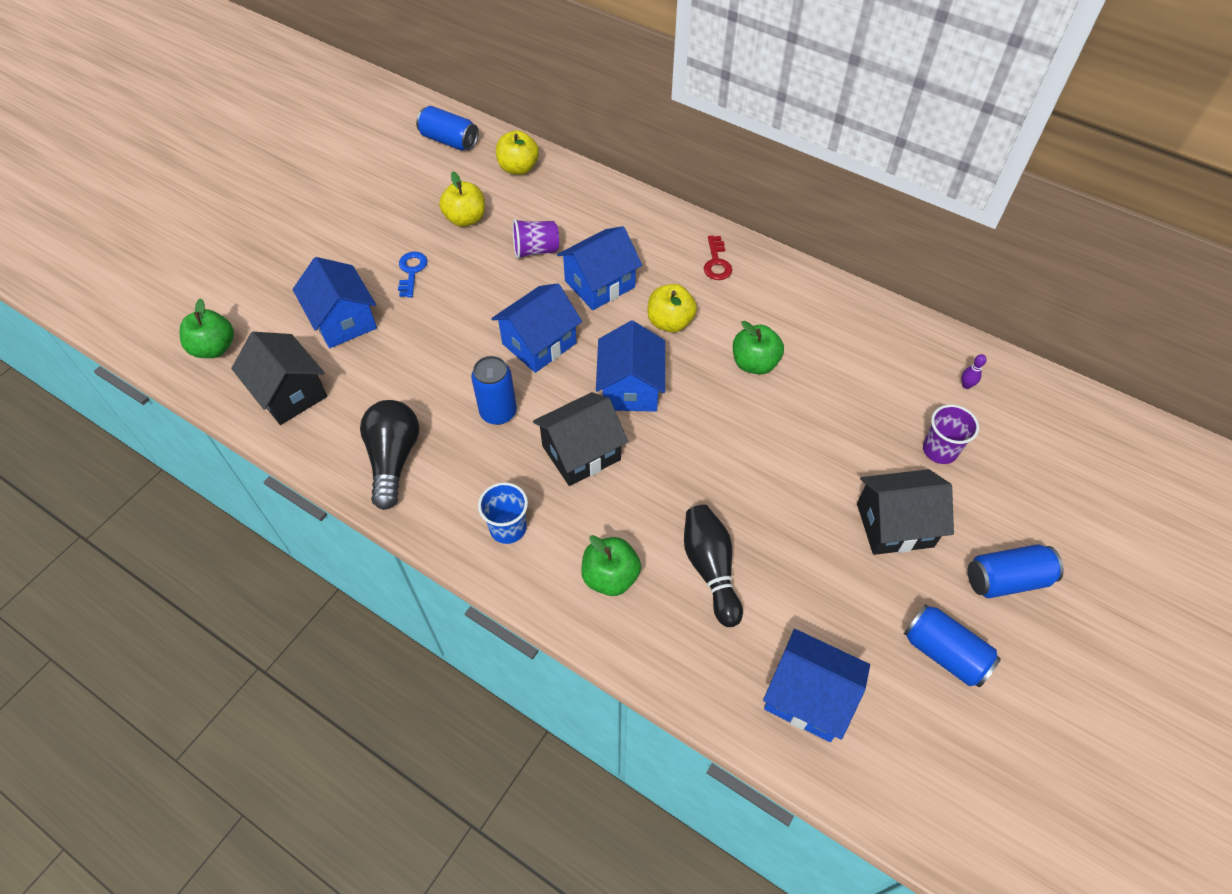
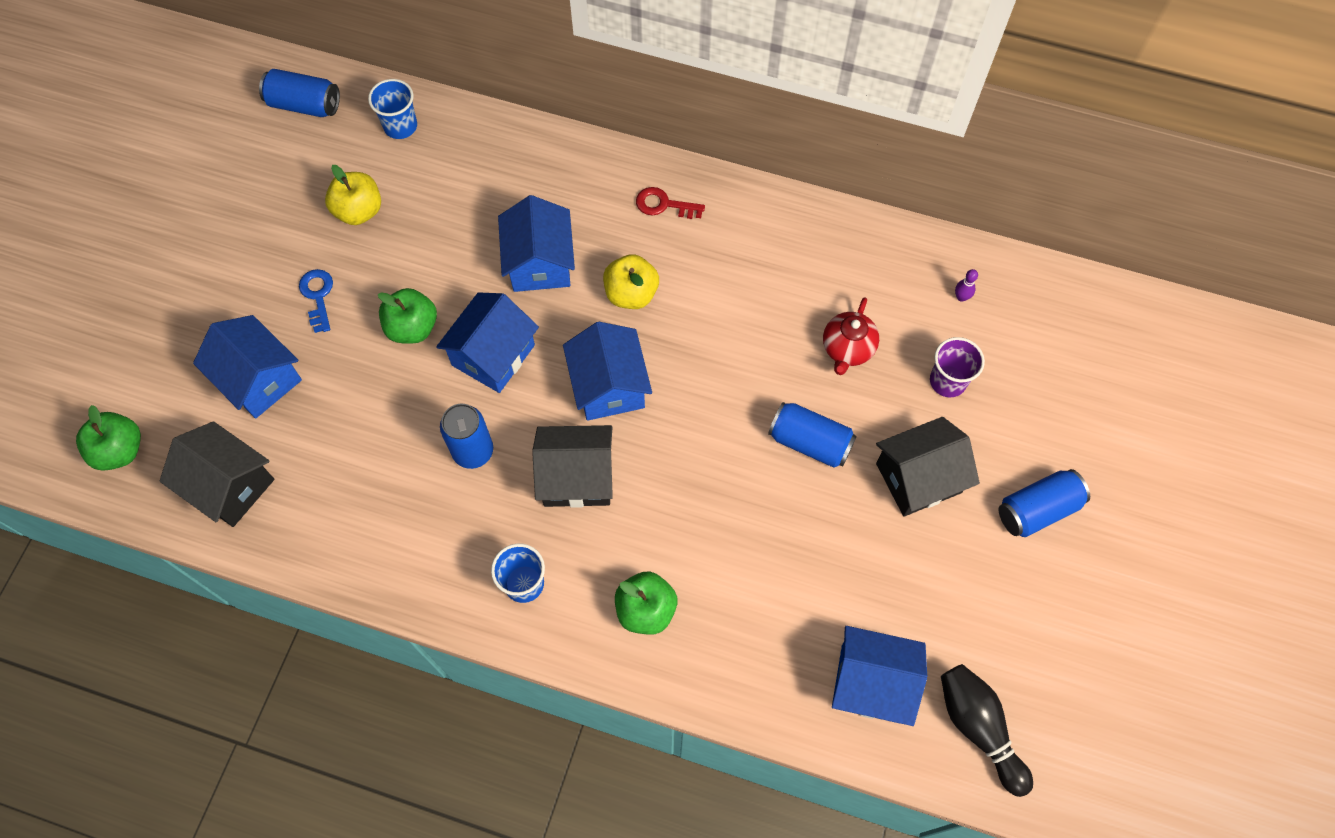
camera: 15 degrees left, 10 degrees up
black light bulb [360,400,419,510] -> none
yellow apple [496,130,539,175] -> blue cup [368,79,417,139]
purple cup [513,219,559,259] -> none
black house [533,392,628,486] -> black house turned 45 degrees clockwise [532,425,613,508]
blue house [557,226,642,310] -> blue house turned 45 degrees counterclockwise [498,195,575,292]
black bowling pin [684,505,743,627] -> black bowling pin moved to [941,664,1033,797]
red key [703,235,732,280] -> red key turned 120 degrees clockwise [636,187,705,219]
green apple [733,321,784,375] -> green apple moved to [378,288,437,344]
blue can [903,604,1001,688] -> blue can moved to [768,402,857,468]
none -> red teapot [823,297,879,375]

